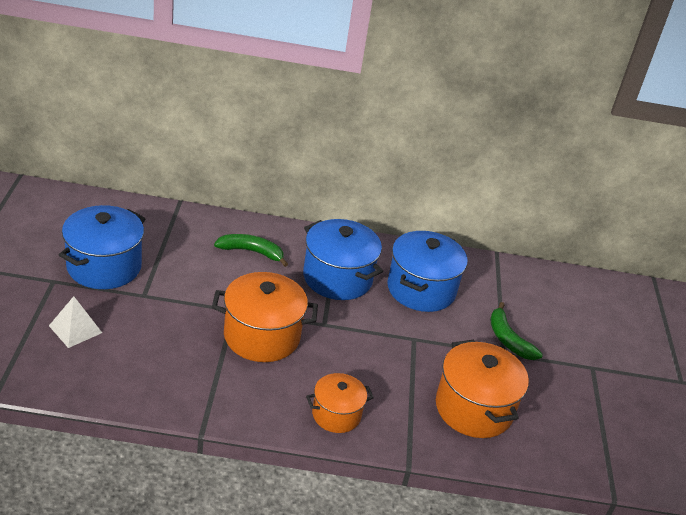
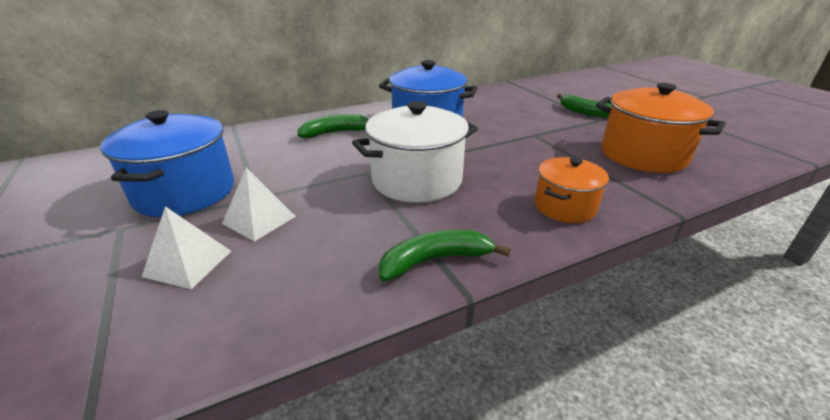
camera: 25 degrees left, 5 degrees down
orange pot [212,272,318,362] -> white pot [352,101,478,203]
blue pot [387,231,468,312] -> none
none -> white pyramid [222,168,296,242]
none -> green banana [379,230,511,281]

